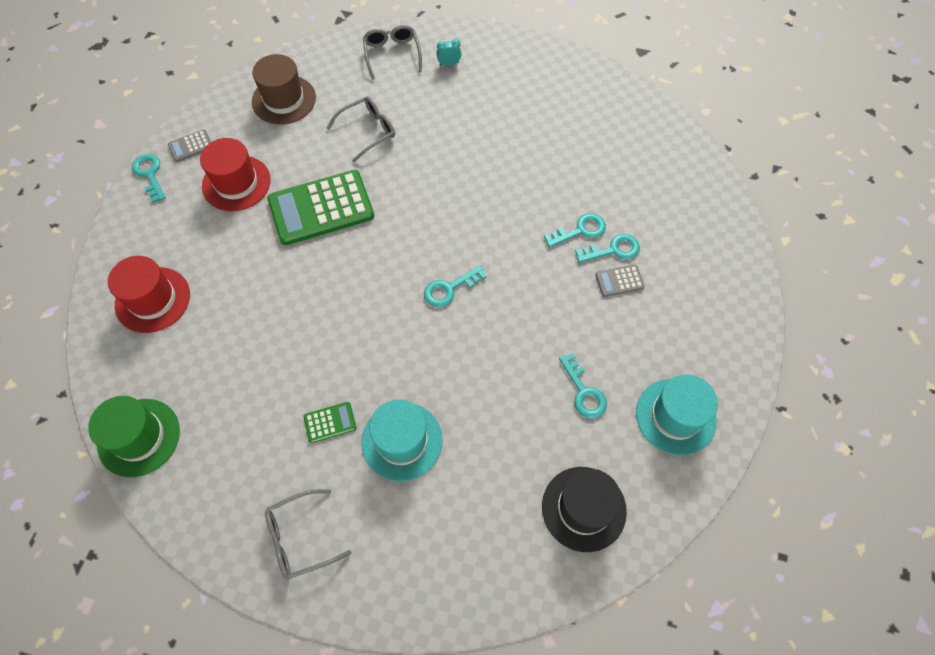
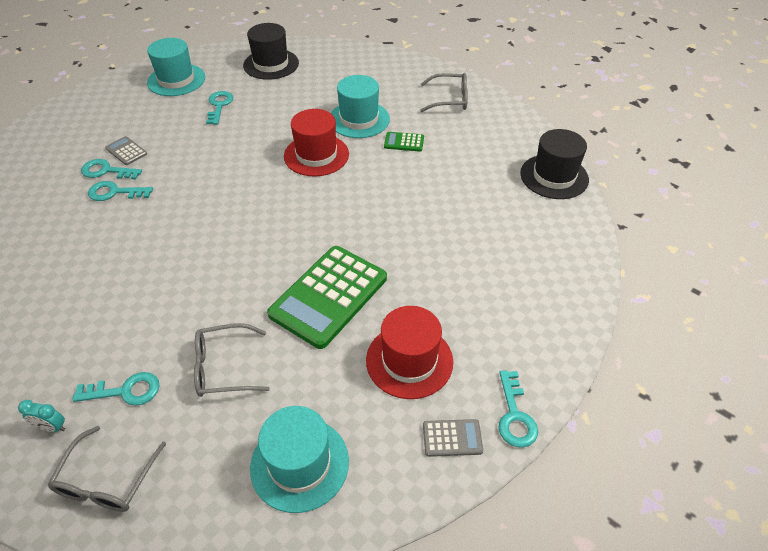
camera: 155 degrees left, 15 degrees down
green hat [88,396,180,477] -> black hat [520,129,589,199]
red hat [108,256,190,333] -> red hat moved to [284,109,349,176]
brown hat [252,54,316,125] -> turquoise hat [250,406,349,513]
green calculator [268,170,374,245] -> green calculator turned 120 degrees clockwise [267,246,387,349]
turquoise key [424,266,487,307] -> turquoise key moved to [72,372,159,406]
grey calculator [595,265,645,297] -> grey calculator turned 150 degrees counterclockwise [105,136,147,165]

